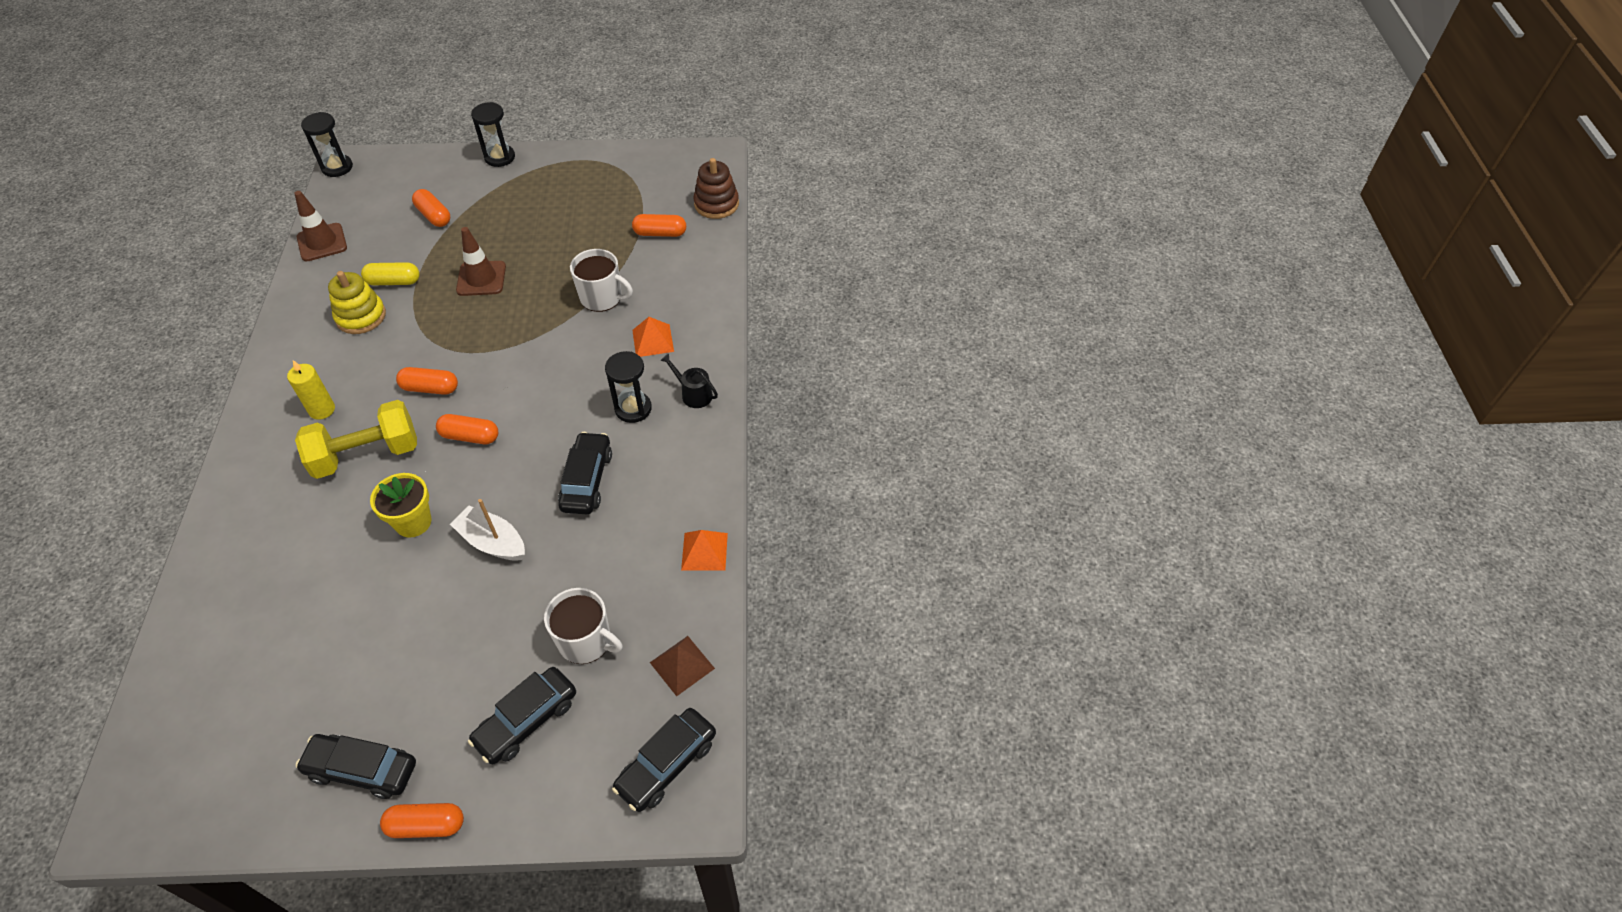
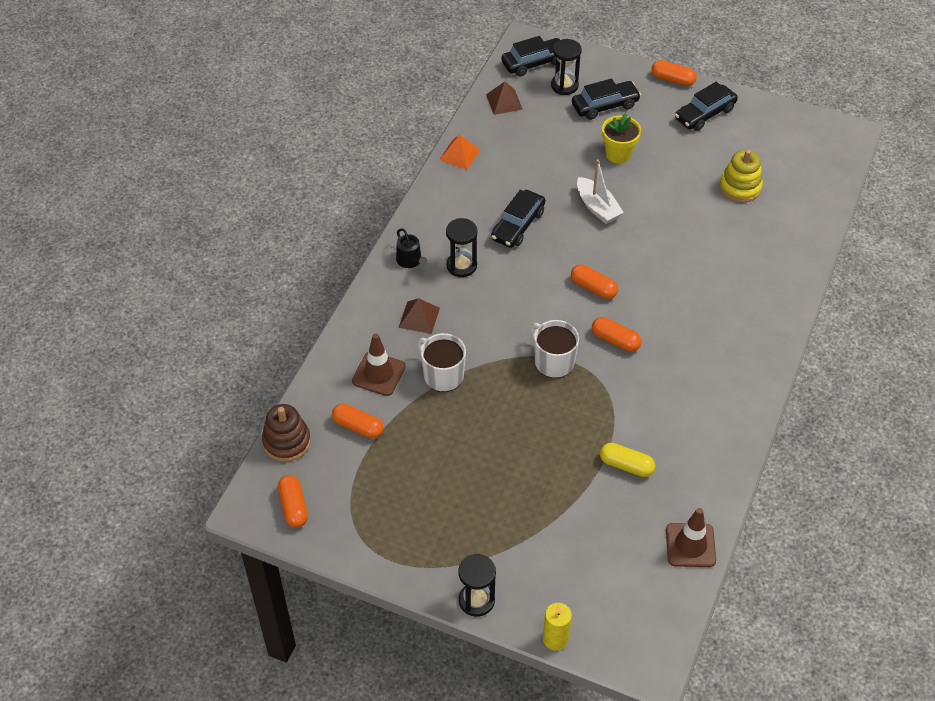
camera: 155 degrees left, 0 degrees up
yellow candle [287,360,335,420] -> yellow candle moved to [543,603,572,651]
yellow dumbbell [295,400,417,479] -> none
black car [295,734,416,799] -> black car turned 105 degrees clockwise [675,82,738,131]
black hourglass [301,112,353,177] -> black hourglass moved to [551,39,582,95]
yellow stacking toy [328,271,386,334] -> yellow stacking toy moved to [720,150,763,203]
yellow flower pot [370,473,431,538] -> yellow flower pot moved to [602,113,641,164]
orange capsule [412,189,450,227] -> orange capsule moved to [278,475,308,528]
brown traffic cone [456,227,506,296] -> brown traffic cone moved to [352,334,406,396]
white mug [544,588,623,664] -> white mug moved to [531,320,579,378]
orange pyramid [632,317,674,357] -> brown pyramid [399,298,440,334]

